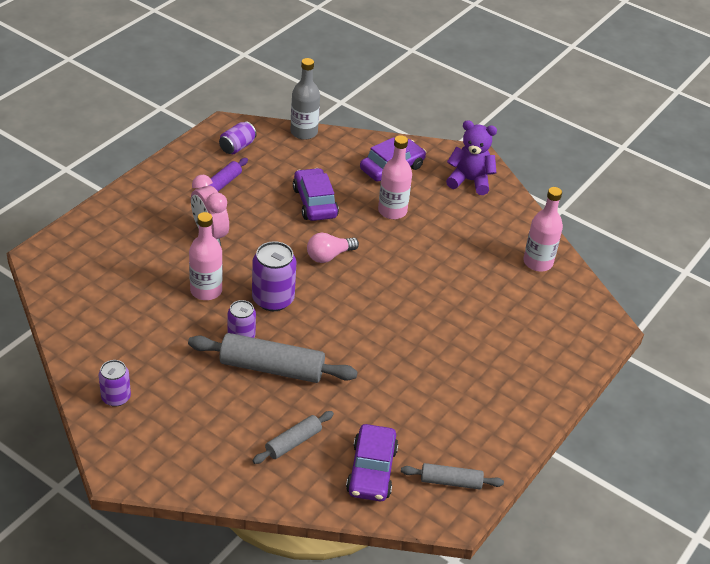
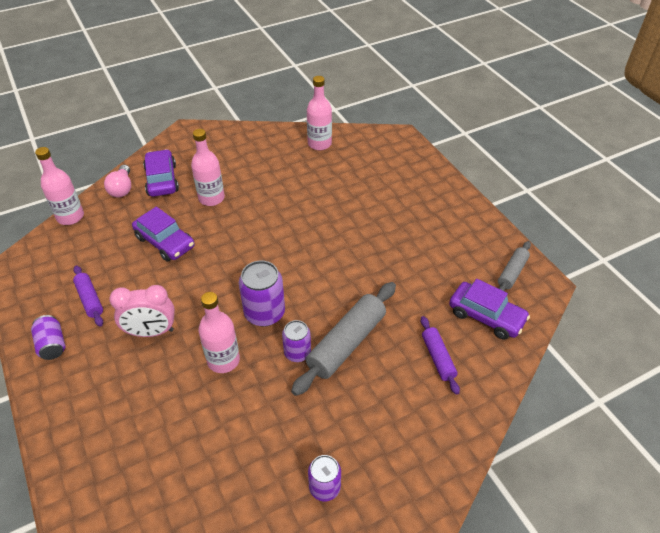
camera: 60 degrees left, 5 degrees up
purple can [219,121,257,154] -> purple can moved to [31,315,65,360]
grey rolling pin [252,411,334,464] -> purple rolling pin [421,316,460,395]
grey bottle [290,58,320,140] -> pink bottle [35,147,84,225]
purple car [293,168,339,221] -> purple car turned 150 degrees counterclockwise [132,207,195,262]
pink light bulb [307,233,359,263] -> pink light bulb moved to [104,165,131,198]
purple teddy bear [446,120,497,195] -> none

